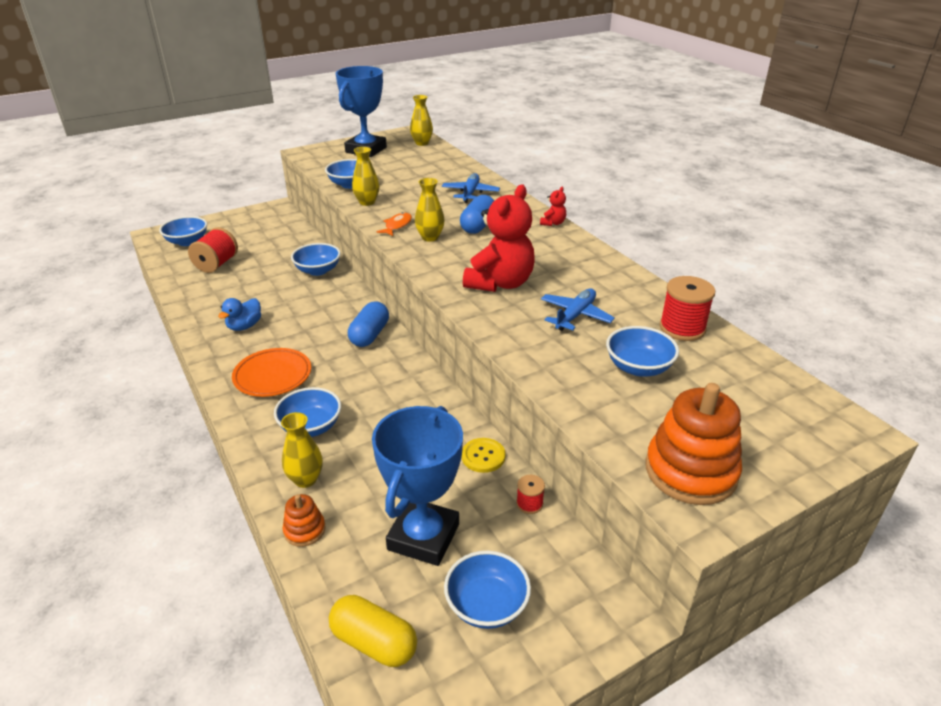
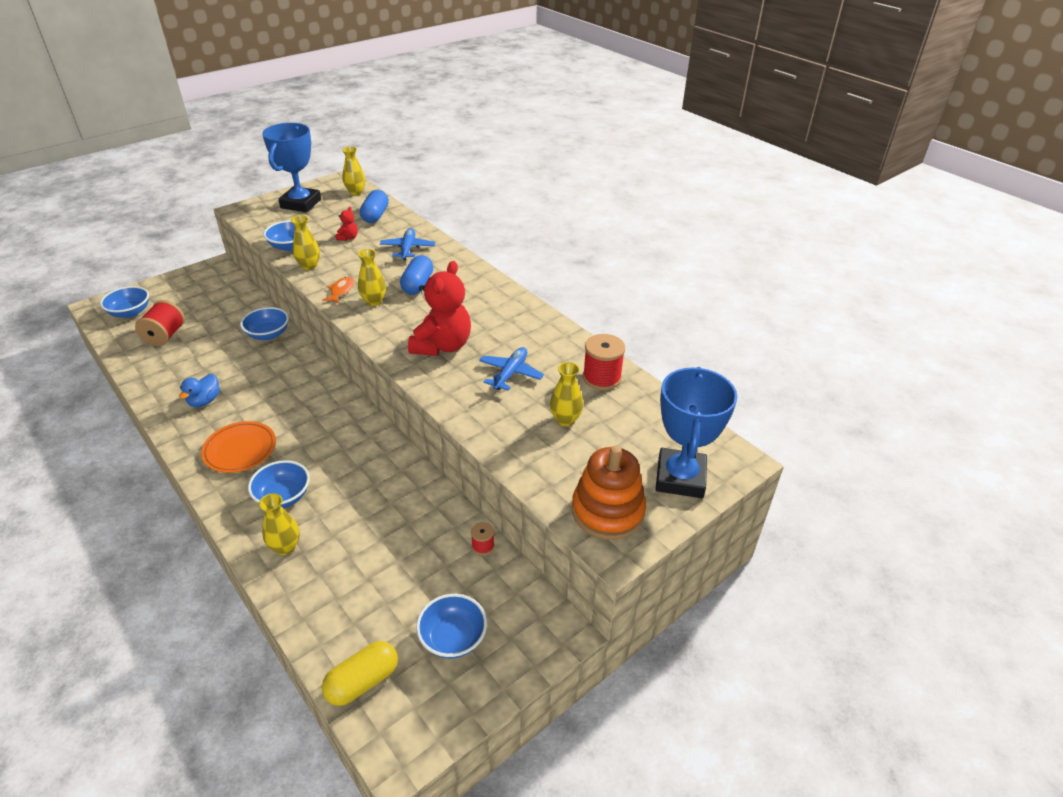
camera: 10 degrees left, 5 degrees up
orange stacking toy [283,494,325,547] -> none
yellow capsule [329,595,417,667] -> yellow capsule turned 60 degrees counterclockwise [322,641,398,706]
blue capsule [348,301,389,347] -> blue capsule moved to [360,190,389,223]
blue trophy [372,406,463,566] -> blue trophy moved to [656,367,738,498]
yellow button [462,438,506,473] -> none
red teddy bear [540,187,566,226] -> red teddy bear moved to [336,207,358,241]
blue bowl [606,326,679,376] -> yellow vase [550,362,583,426]

